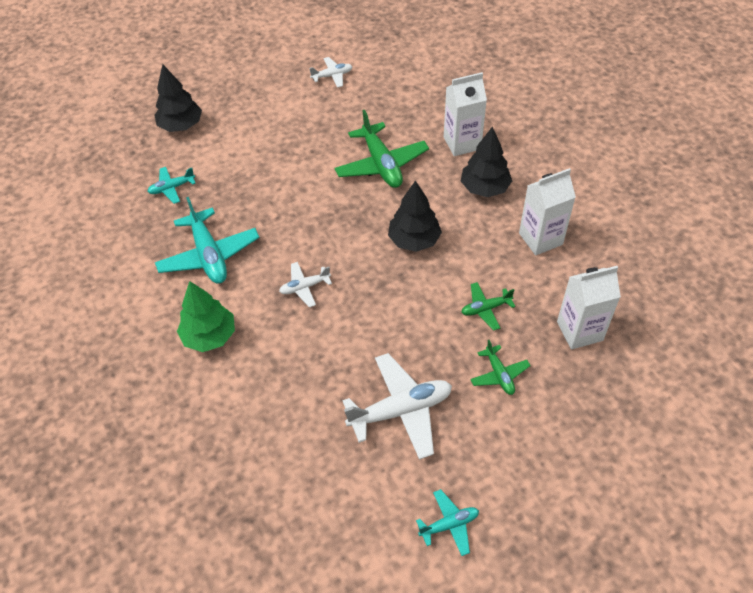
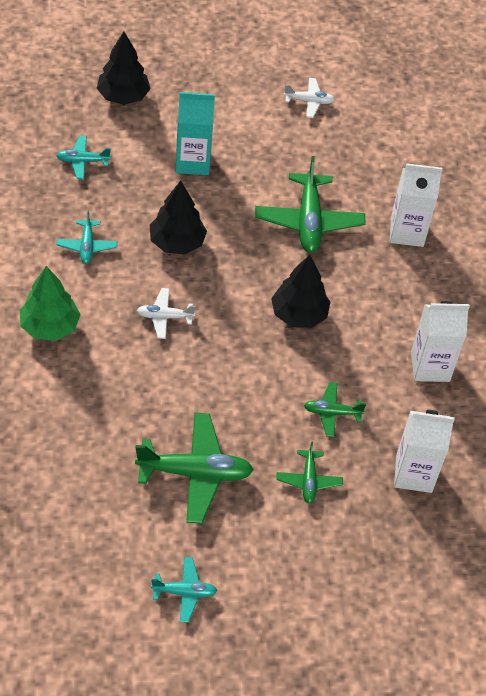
camera: 15 degrees right, 0 degrees up
turquoise plane [155,197,260,284] -> turquoise plane [56,211,117,264], size x0.53
white plane [342,353,452,460] -> green plane [135,413,253,524]
black tree [461,126,512,197] -> black tree moved to [150,180,207,255]
none -> turquoise carton [175,92,215,175]

